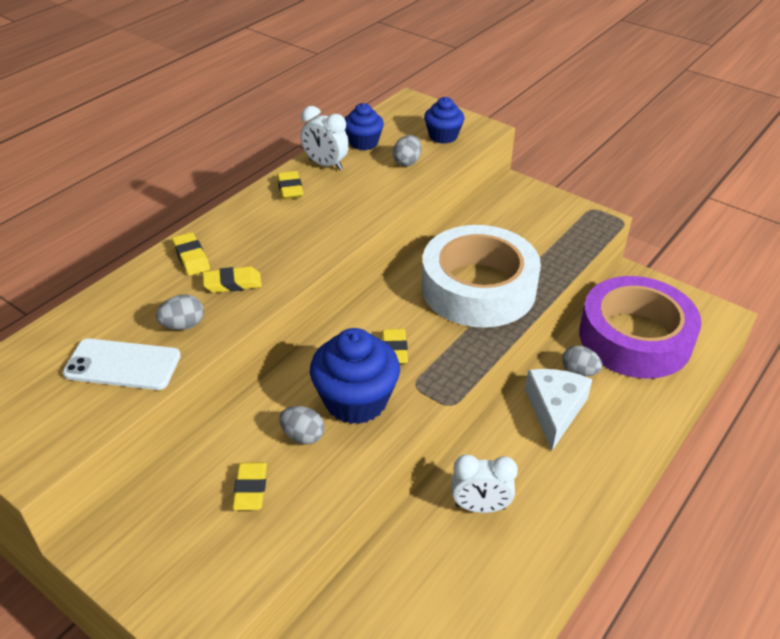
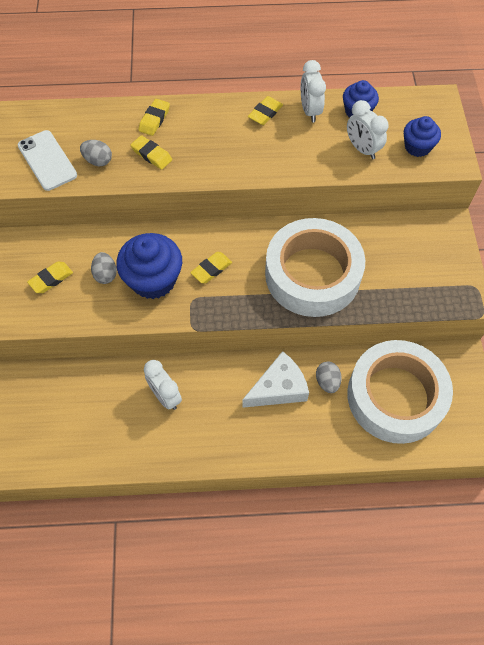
camera: 50 degrees right, 20 degrees up
grey egg [393,135,422,167] -> white clock [347,100,388,159]
purple tape [579,276,701,379] -> white tape [347,340,453,444]

